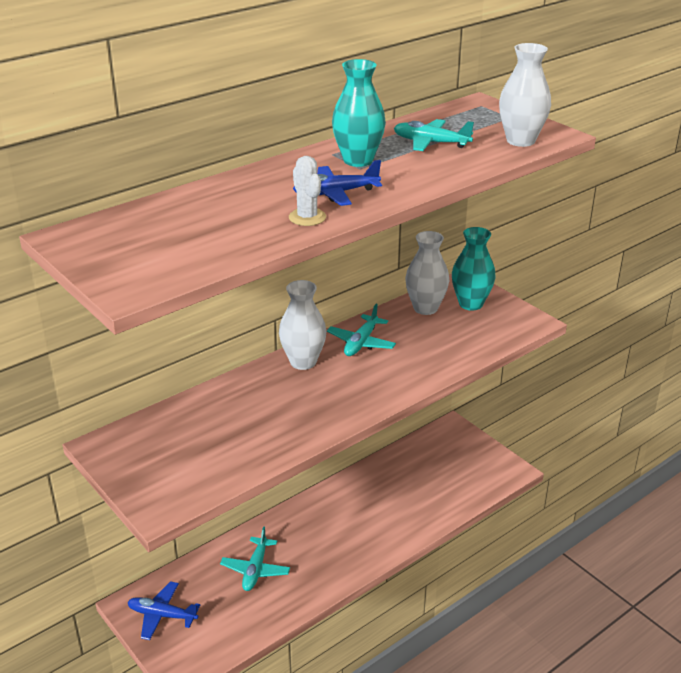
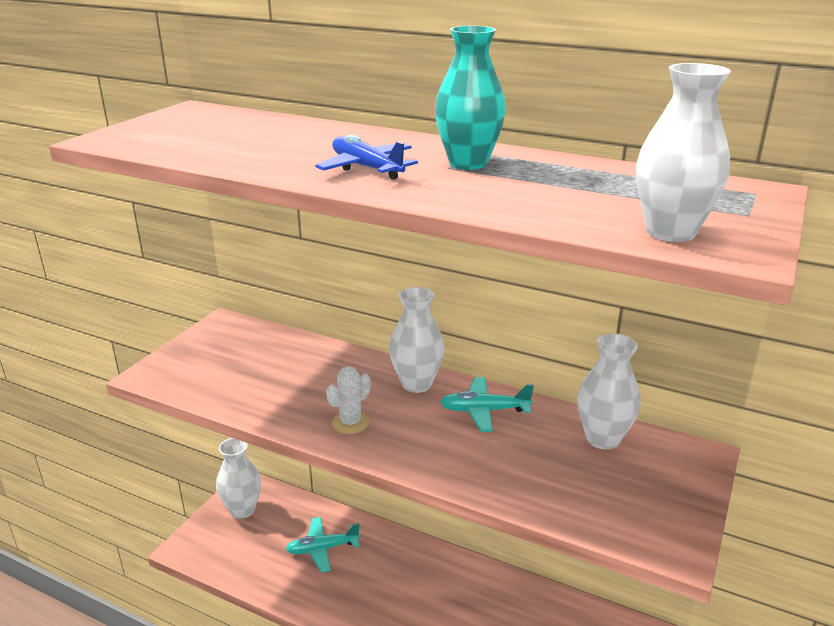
camera: 65 degrees right, 5 degrees down
blue plane [128,581,200,640] -> white vase [216,438,261,519]
white cactus [289,156,326,226] -> white cactus moved to [326,366,371,434]
turquoise plane [394,119,474,151] -> none
turquoise vase [452,227,496,311] -> none

